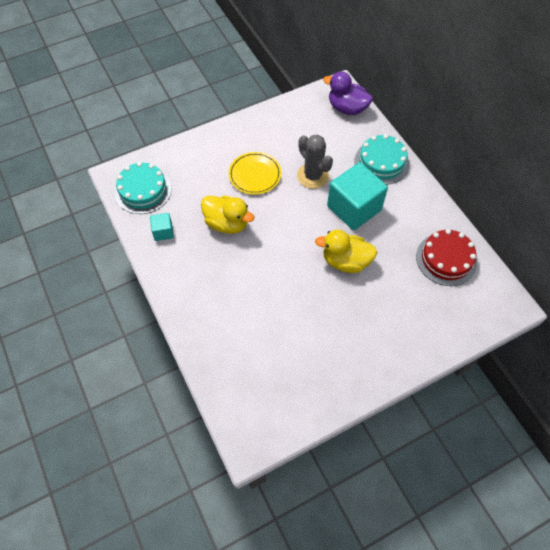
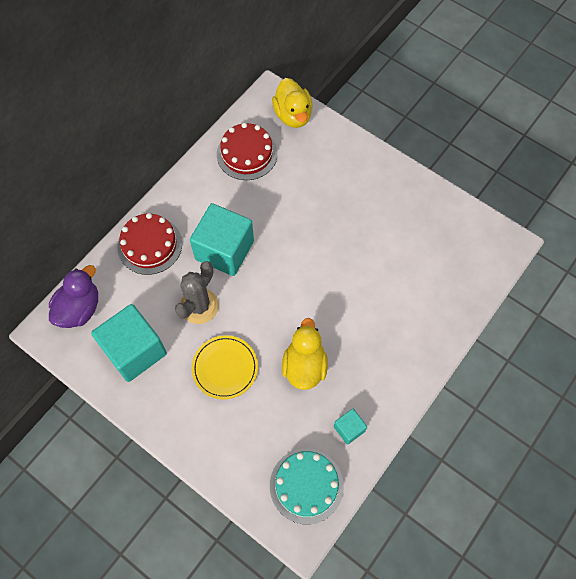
camera: 115 degrees left, 5 degrees up
yellow duck [315,230,377,273] -> yellow duck moved to [272,78,313,128]
purple duck [323,71,373,115] -> purple duck turned 150 degrees counterclockwise [49,265,98,328]
turquoise cake [355,134,409,185] -> red cake [117,213,182,275]
none -> turquoise cube [91,304,167,382]

